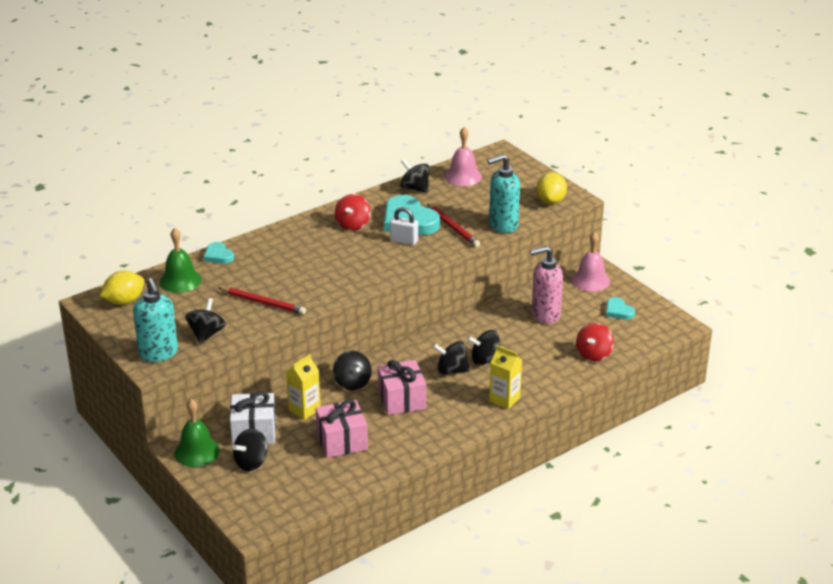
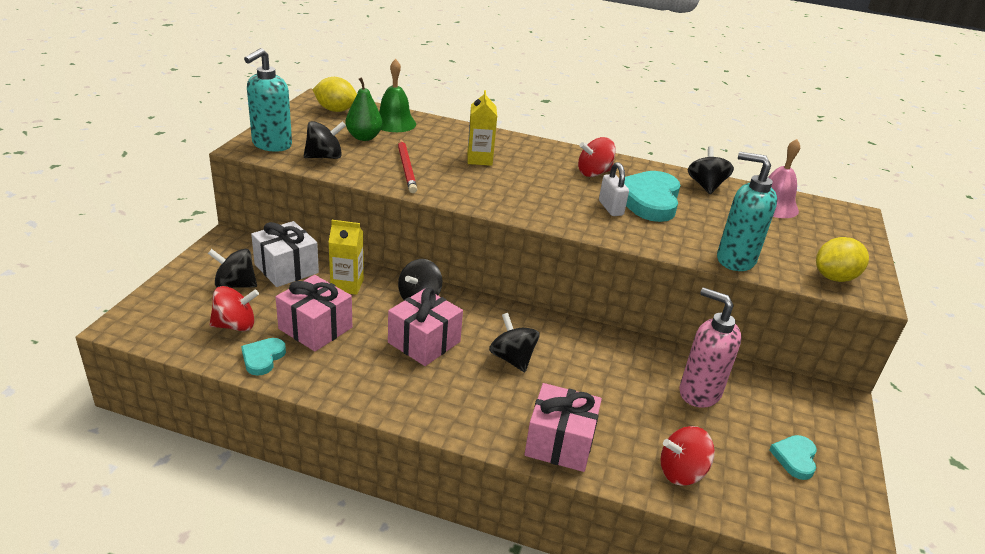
camera: 50 degrees right, 0 degrees up
green bell [175,399,220,467] -> none
turquoise heart [204,242,234,264] -> turquoise heart moved to [241,338,286,376]
red pencil [427,204,480,247] -> none
black spinning top [467,330,500,365] -> none
yellow carton [489,345,522,409] -> yellow carton moved to [467,90,497,166]
pink bell [572,232,610,292] -> none
none -> red spinning top [209,286,259,331]
none -> green pear [345,77,383,141]
none -> pink gift [524,383,602,472]

